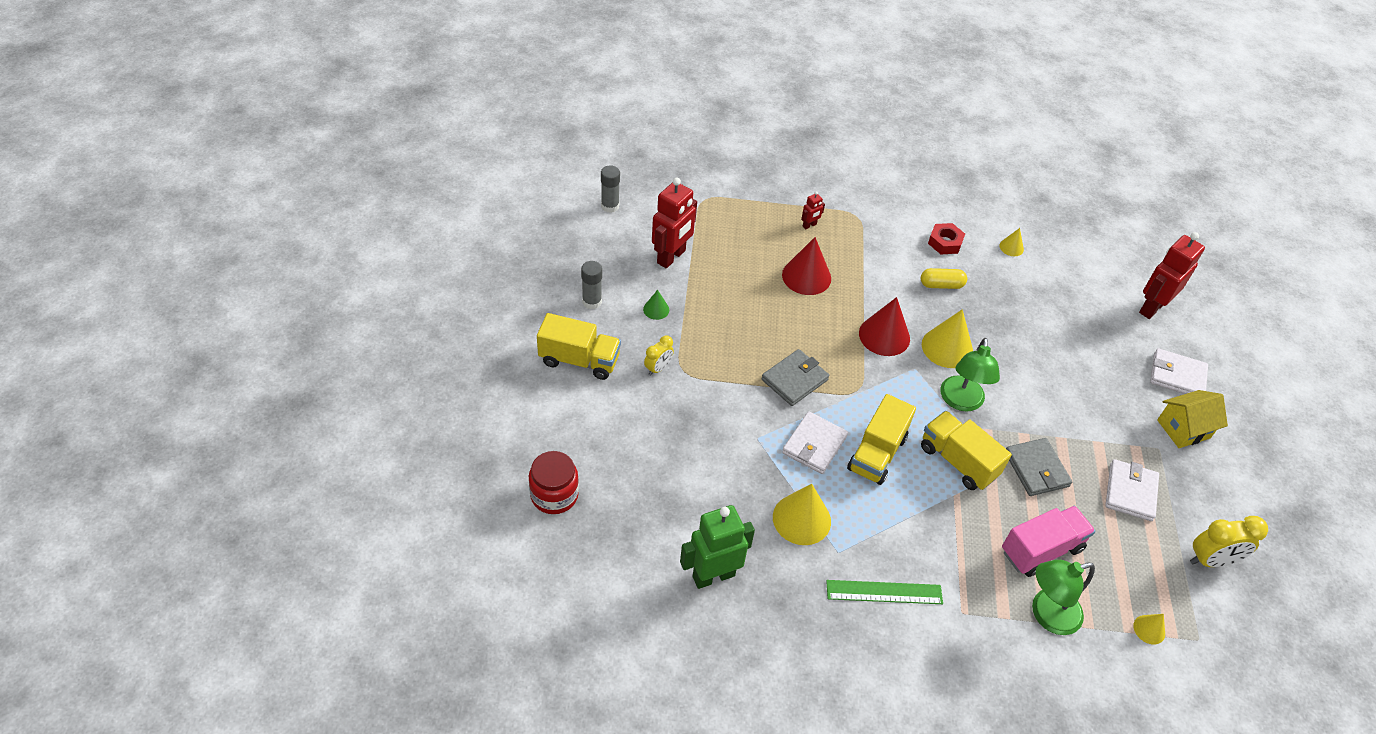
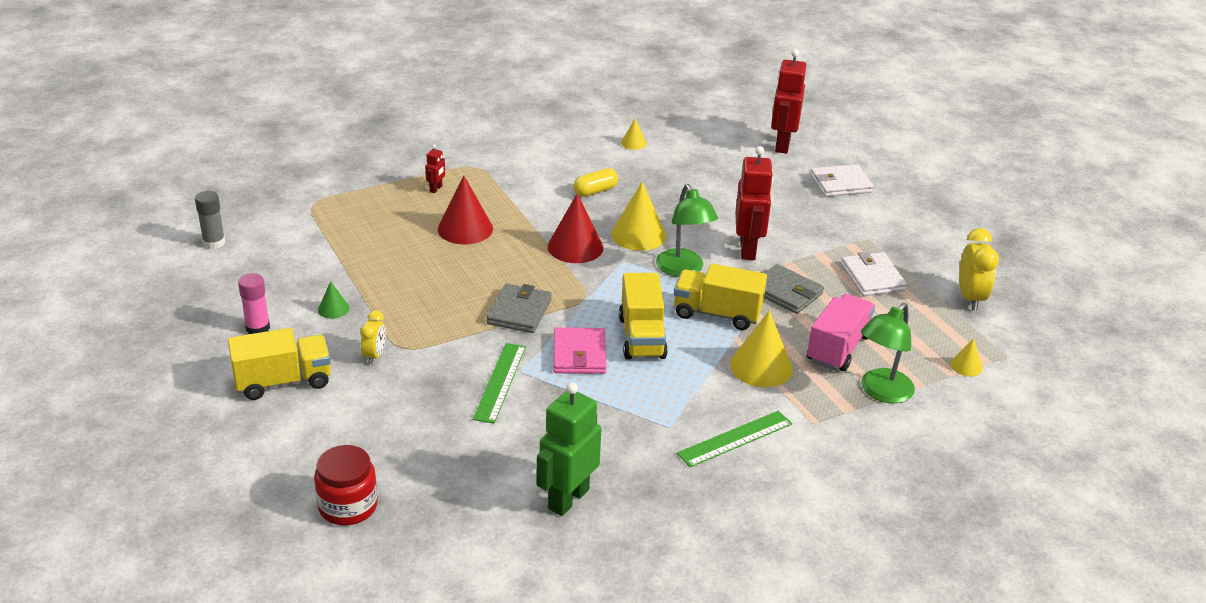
camera: 30 degrees left, 15 degrees down
grey glue stick [581,261,602,309] -> pink glue stick [238,273,270,334]
red robot [652,177,697,268] -> red robot moved to [735,146,774,260]
yellow cone [773,484,831,545] -> yellow cone moved to [730,310,793,387]
white wallet [782,412,848,474] -> pink wallet [554,327,607,374]
red nut [928,223,965,254] -> none
yellow house [1157,390,1228,448] -> none
yellow clock [1190,516,1268,567] -> yellow clock turned 45 degrees counterclockwise [959,228,999,310]
none -> green ruler [473,343,526,424]

